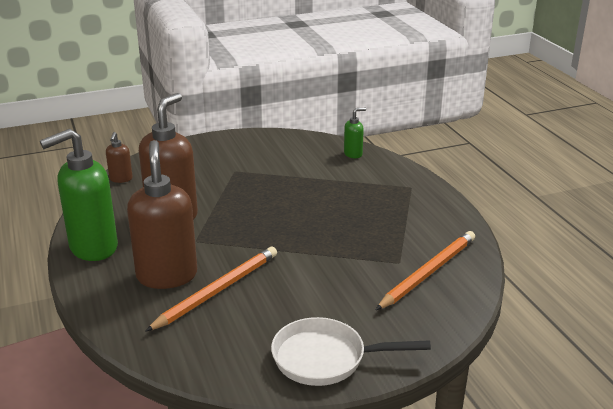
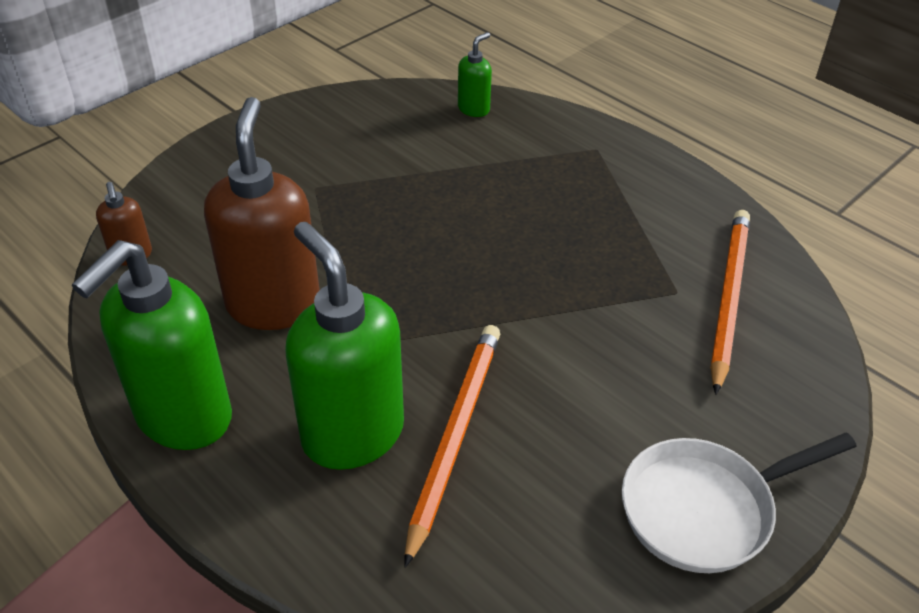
camera: 25 degrees left, 15 degrees up
brown soap dispenser [127,140,197,289] -> green soap dispenser [285,222,404,470]

